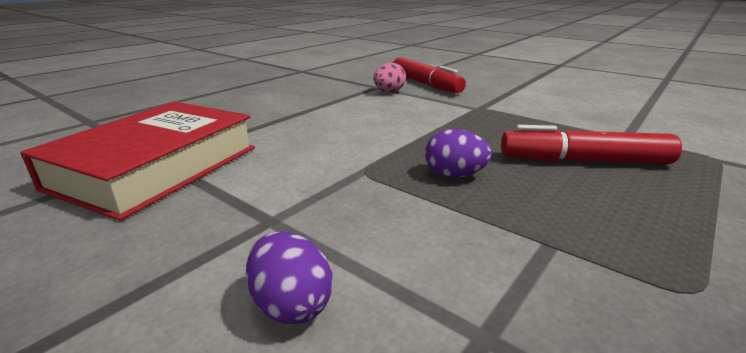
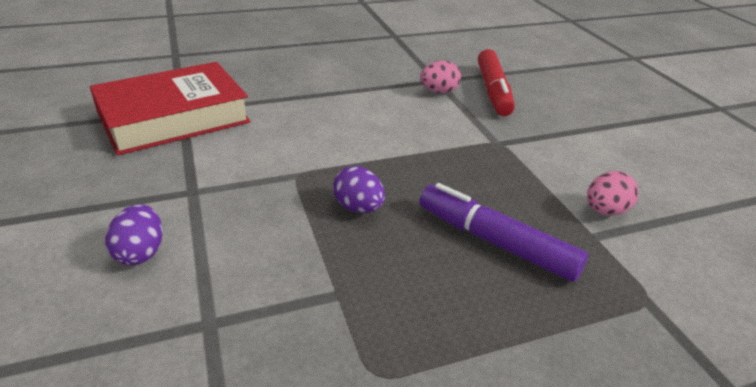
camera: 30 degrees right, 10 degrees up
red marker [501,125,682,164] -> purple marker [420,183,588,282]
none -> pink egg [587,171,639,216]

